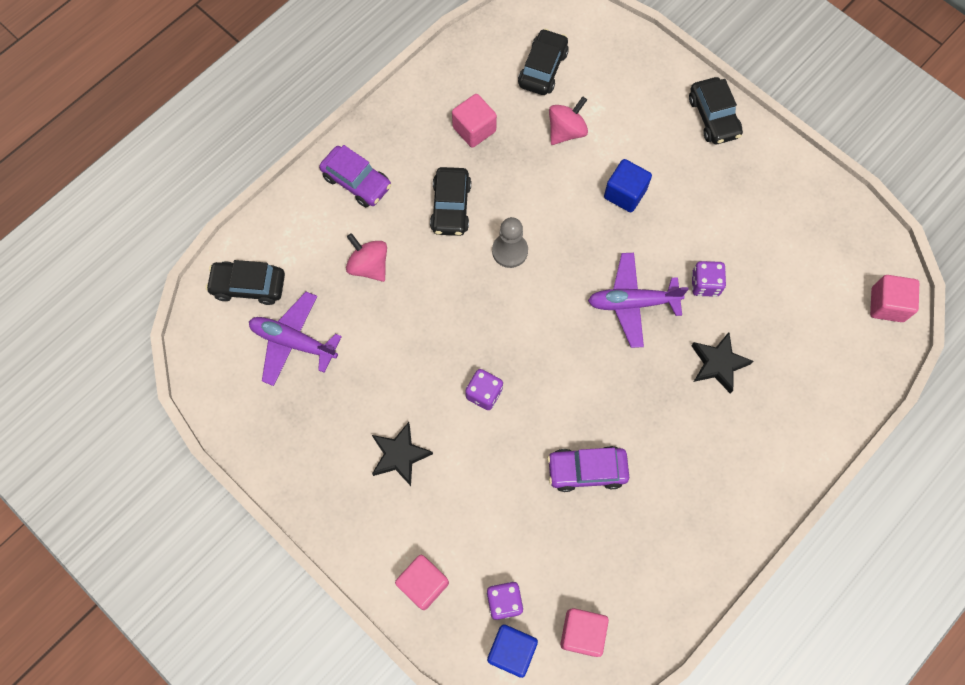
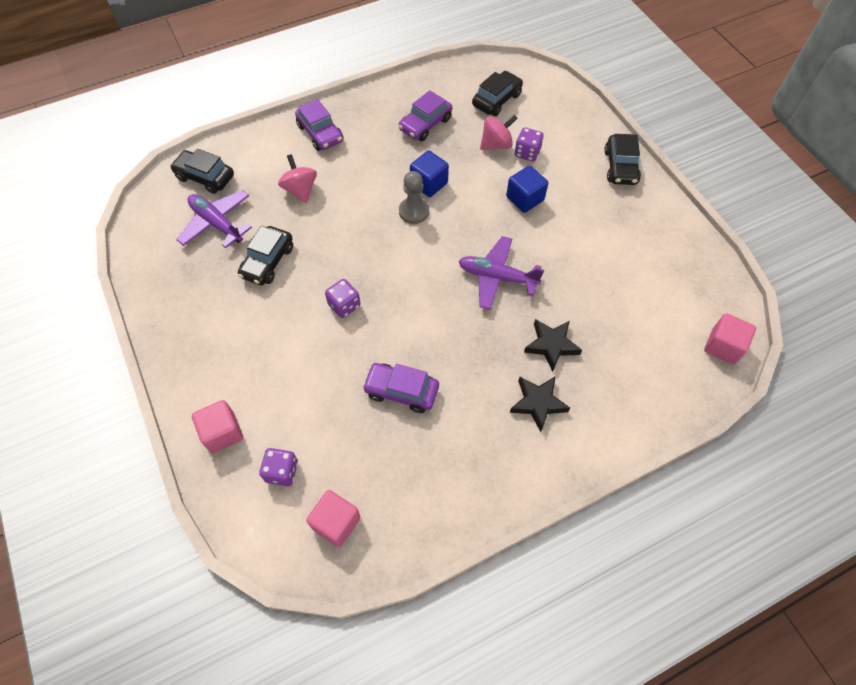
camera: 20 degrees right, 10 degrees down
black star [372,422,433,486] -> black star moved to [510,376,570,432]
black car [430,167,471,236] -> black car moved to [238,226,293,285]
pink cube [452,94,497,148] -> purple car [398,90,452,141]
blue cube [487,624,538,678] -> blue cube moved to [410,150,449,197]
purple dice [691,261,726,297] -> purple dice moved to [515,128,544,162]

